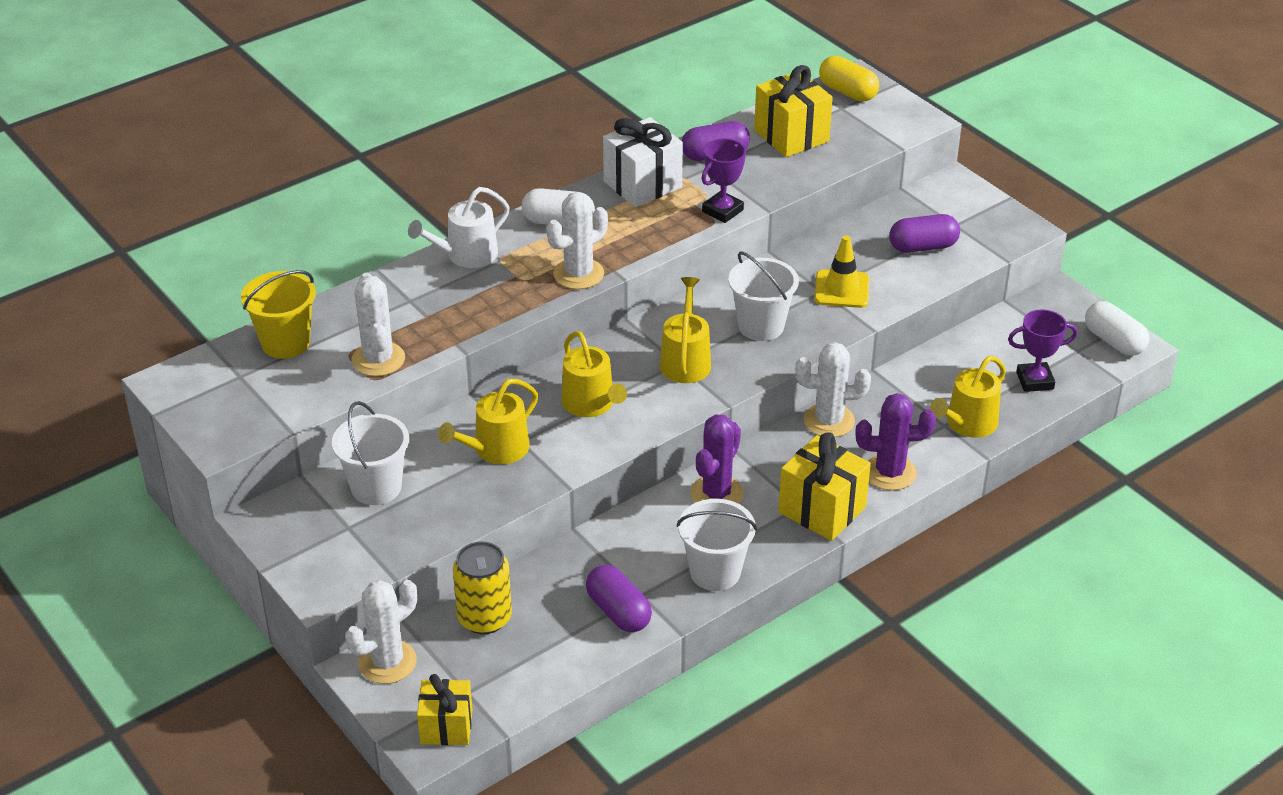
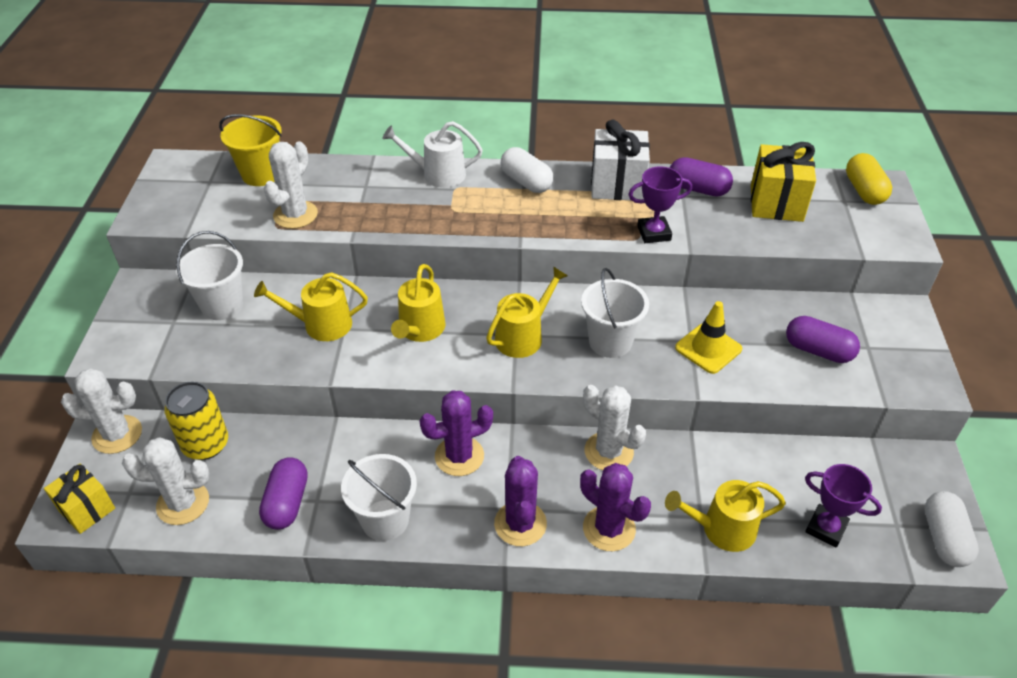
camera: 40 degrees right, 5 degrees up
white cactus [546,192,608,289] -> white cactus moved to [122,437,210,525]
yellow gift [778,432,871,541] -> purple cactus [494,456,547,546]

